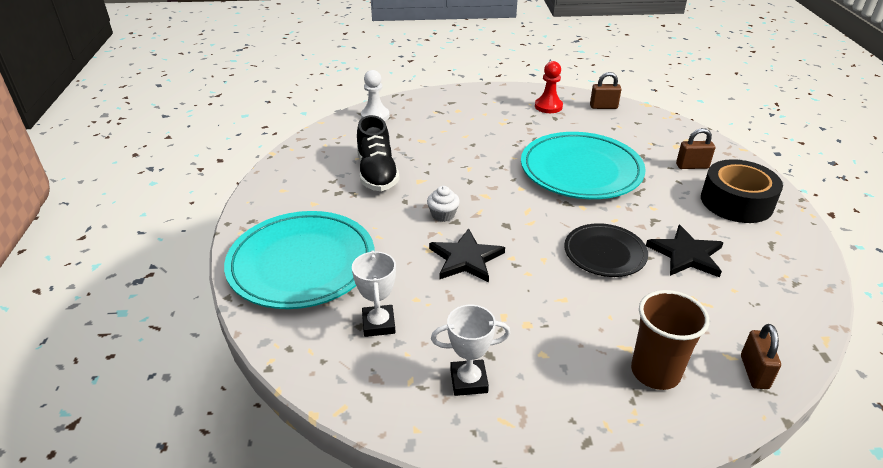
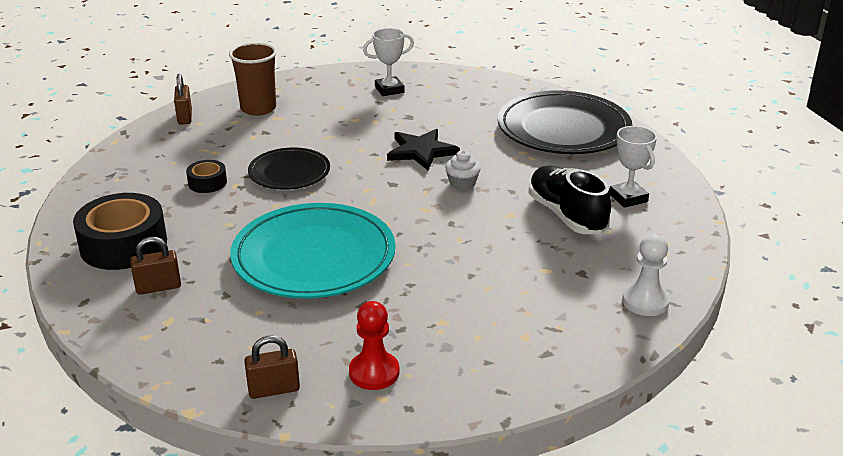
camera: 165 degrees right, 5 degrees down
turquoise plate [224,211,375,309] -> black plate [498,90,632,154]
white trophy [352,250,396,337] -> white trophy moved to [609,126,657,208]
black star [646,225,724,277] -> black tape [186,160,227,193]

